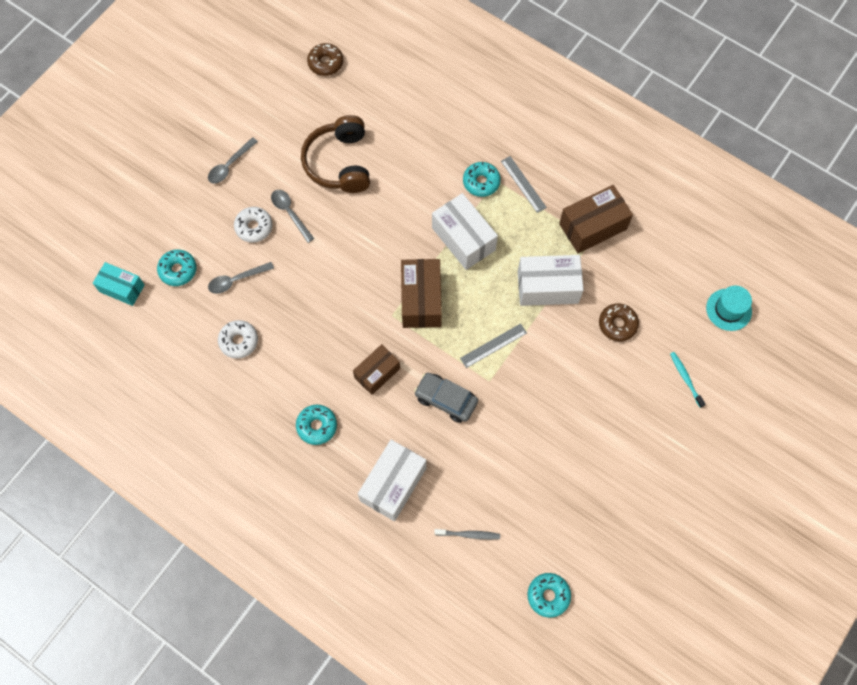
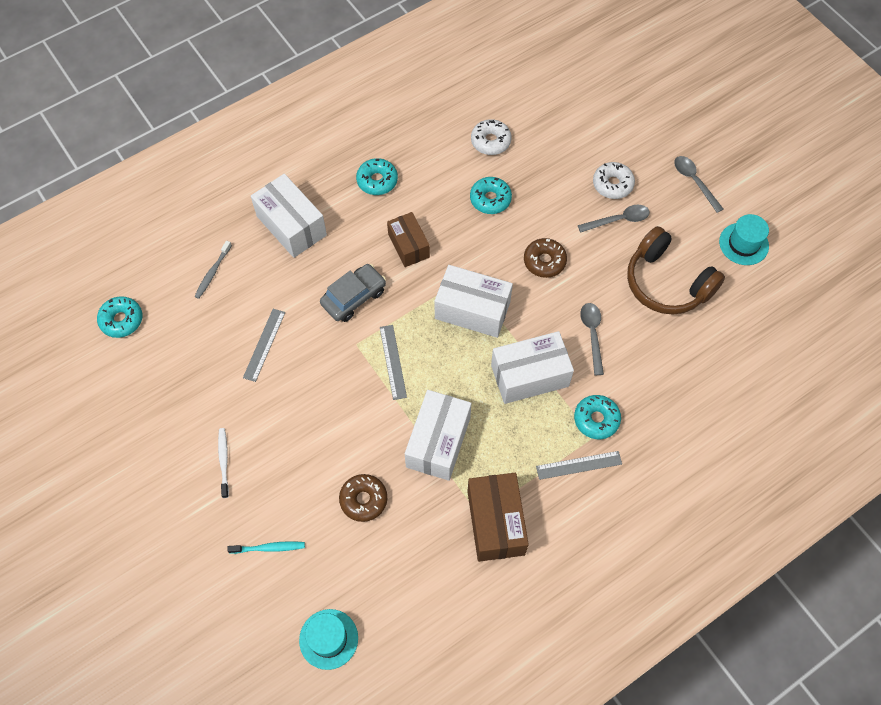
camera: 110 degrees right, 5 degrees down
turquoise box [93,262,145,306] -> none
turquoise donut [157,249,197,286] -> turquoise donut moved to [470,177,512,214]
grey spoon [208,262,274,294] -> grey spoon moved to [580,303,604,375]
brown headphones [301,115,370,193] -> brown headphones turned 150 degrees counterclockwise [627,226,725,315]
brown donut [307,43,343,76] -> brown donut moved to [524,238,567,278]
brown box [401,259,442,328] -> white box [435,265,513,338]
none -> white toothbrush [218,428,229,498]
none -> grey ruler [243,309,285,382]
none -> turquoise hat [719,214,769,265]

